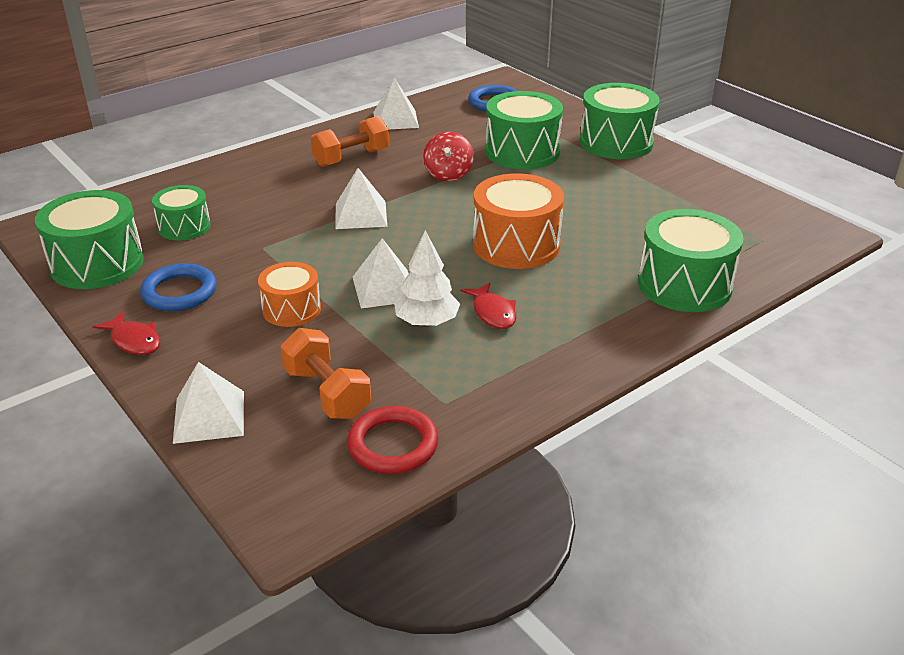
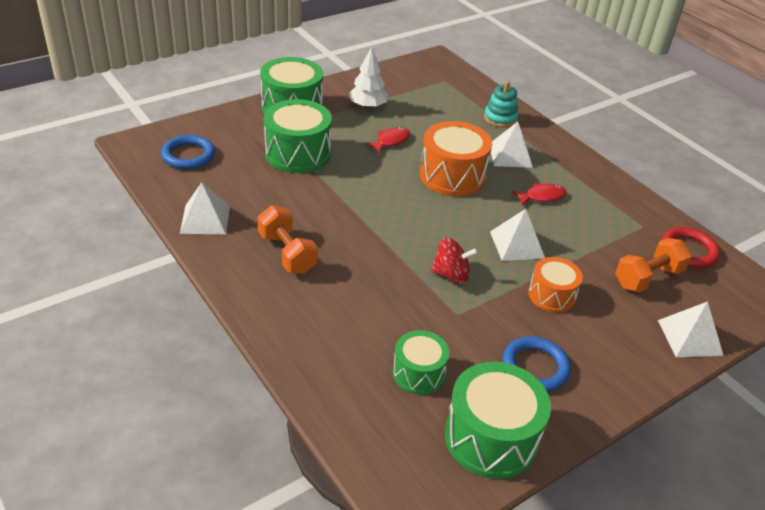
camera: 90 degrees left, 5 degrees up
red fish [93,311,161,355] -> red fish moved to [364,127,410,154]
white pyramid [335,168,387,229] -> white pyramid moved to [491,121,533,168]
white tree [394,230,460,327] -> white tree moved to [348,47,388,109]
red spinning top [423,131,474,181] -> red spinning top moved to [431,238,478,284]
green drum [638,209,744,312] -> turquoise stacking toy [484,81,519,128]

